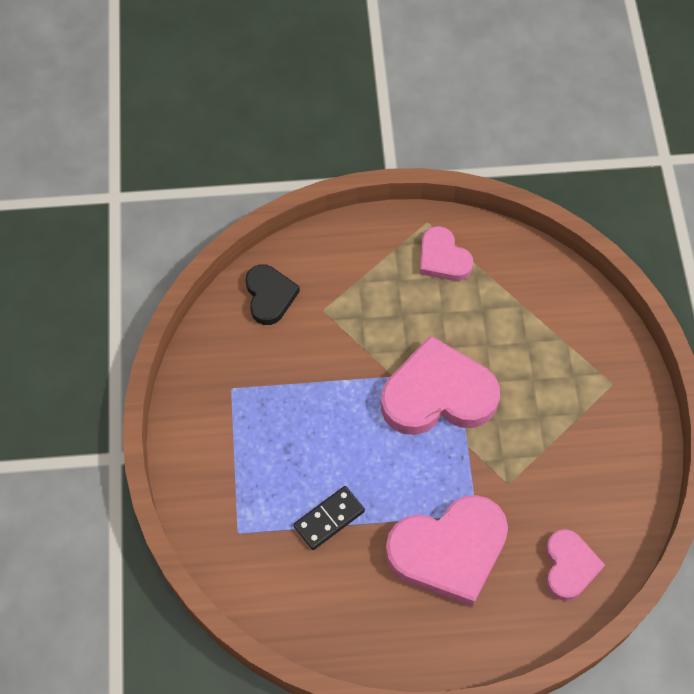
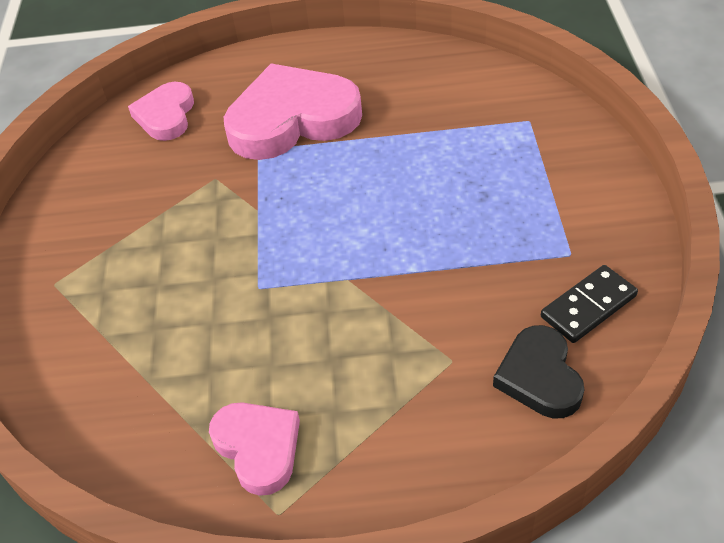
camera: 175 degrees left, 15 degrees down
black domino [293,486,365,550] -> black domino moved to [541,265,638,343]
pink heart [381,335,500,435] -> none

